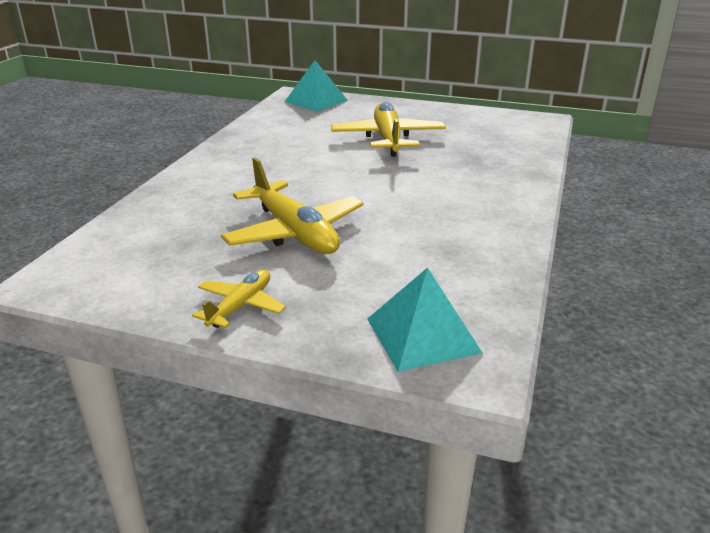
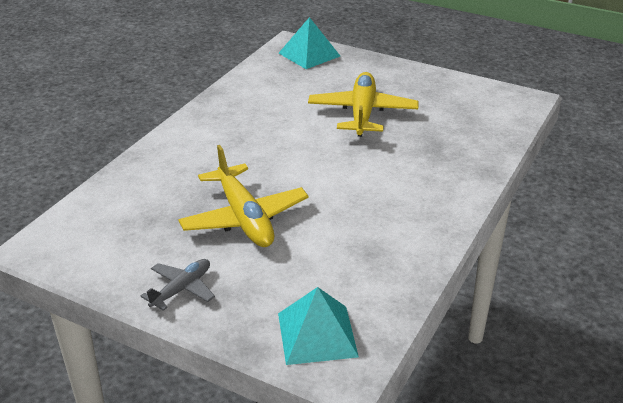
camera: 10 degrees right, 5 degrees up
yellow plane [192,270,286,328] -> grey plane [141,259,215,311]

